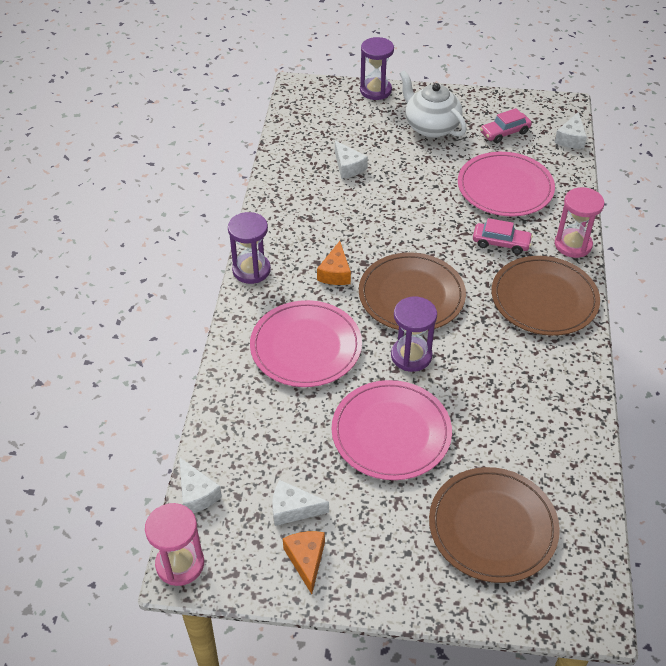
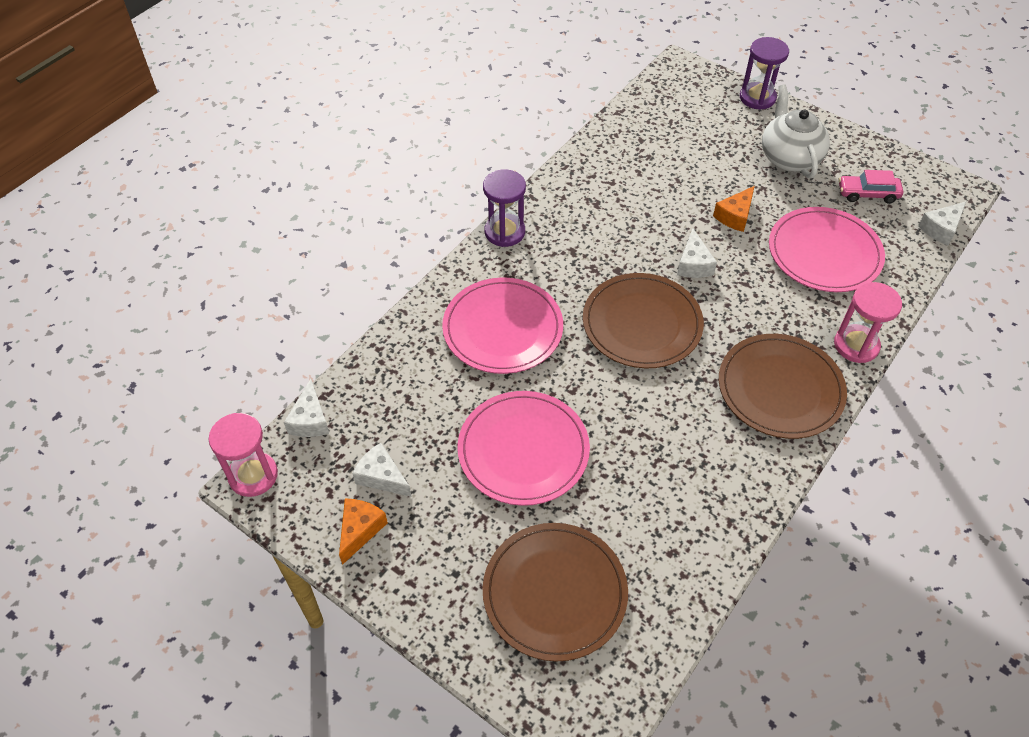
camera: 30 degrees right, 5 degrees up
orange cheese [317,241,351,285] -> orange cheese moved to [713,186,755,232]
white cheese [335,140,368,179] -> white cheese moved to [677,228,717,278]
purple hourglass [391,297,437,372] -> none
pink car [473,218,533,254] -> none

